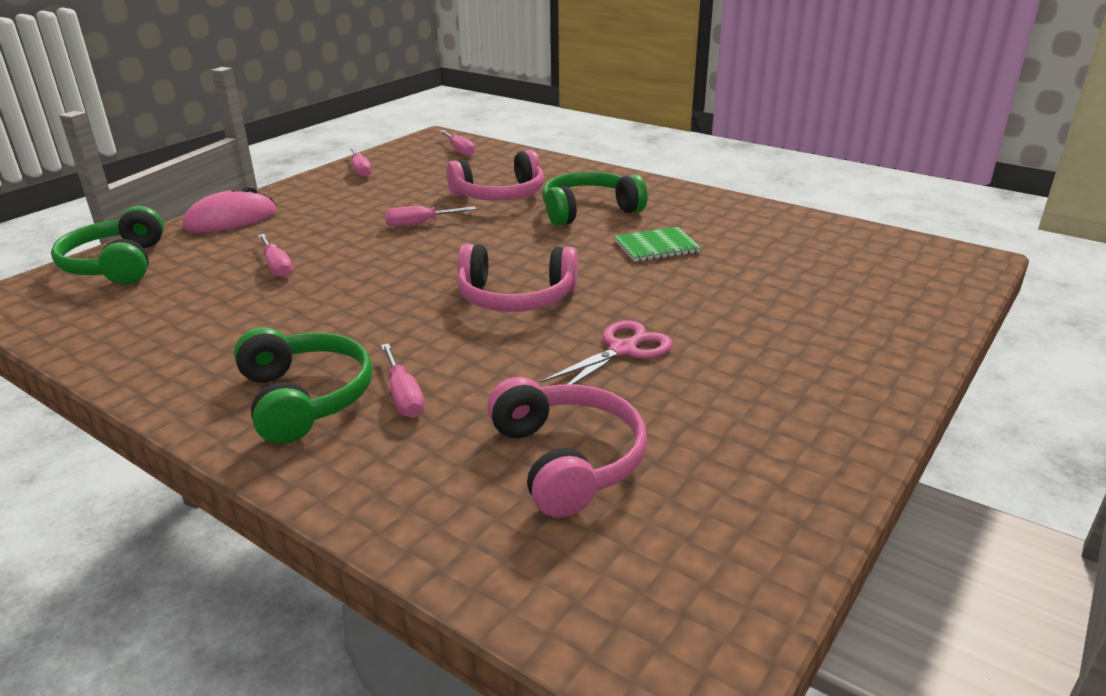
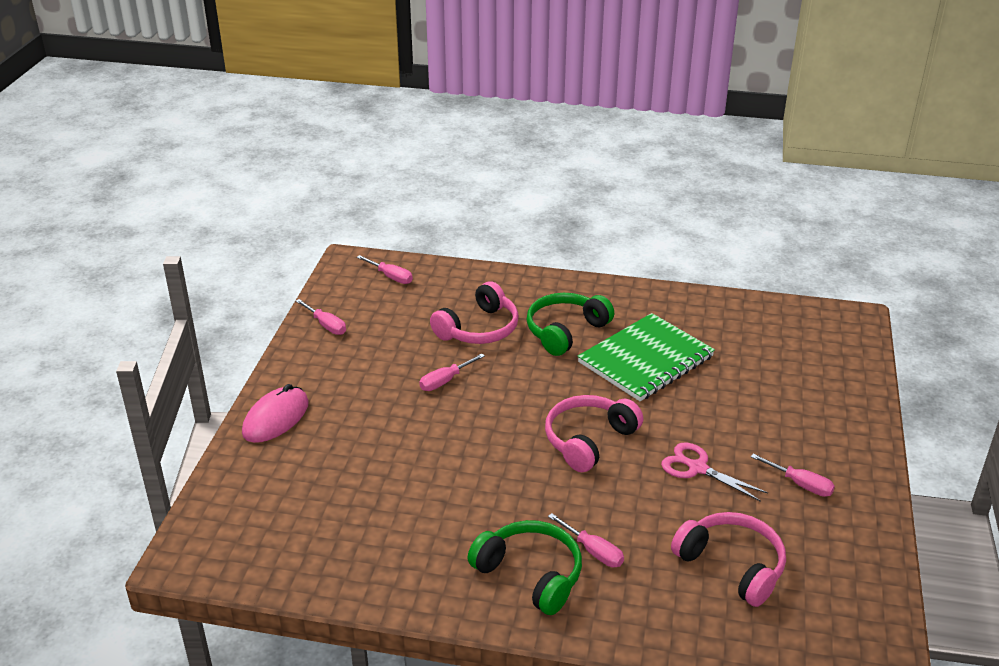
camera: 25 degrees left, 5 degrees up
green headphones [51,206,164,284] -> none
pink screwdriver [258,234,293,278] -> pink screwdriver moved to [751,454,835,497]
pink headphones [457,244,578,312] -> pink headphones turned 150 degrees clockwise [545,395,643,472]
pink scissors [541,321,673,385] -> pink scissors turned 75 degrees counterclockwise [661,442,768,502]
green notebook [614,227,701,262] -> green notebook [577,313,715,401], size x1.96

